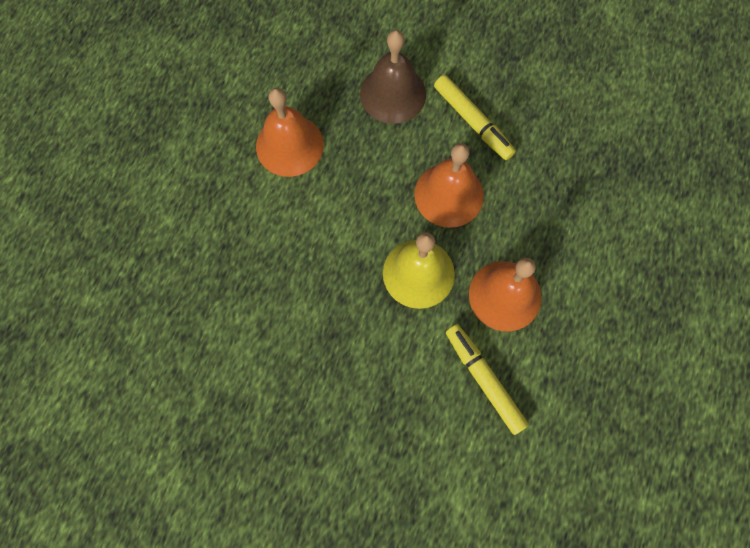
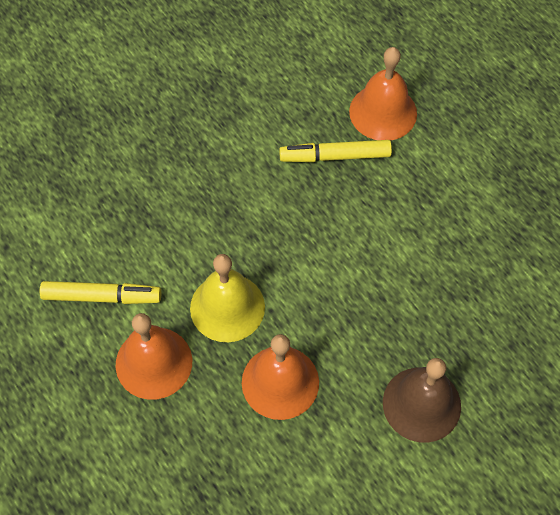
camera: 125 degrees right, 10 degrees down
orange bell [256,88,324,177] -> orange bell moved to [349,47,417,141]
yellow marker [434,75,516,160] -> yellow marker moved to [279,140,392,162]

